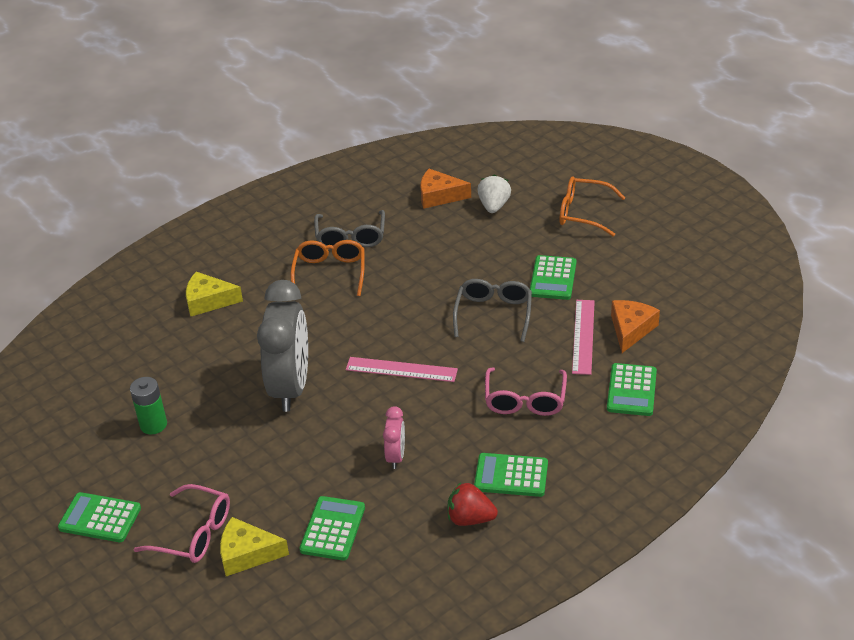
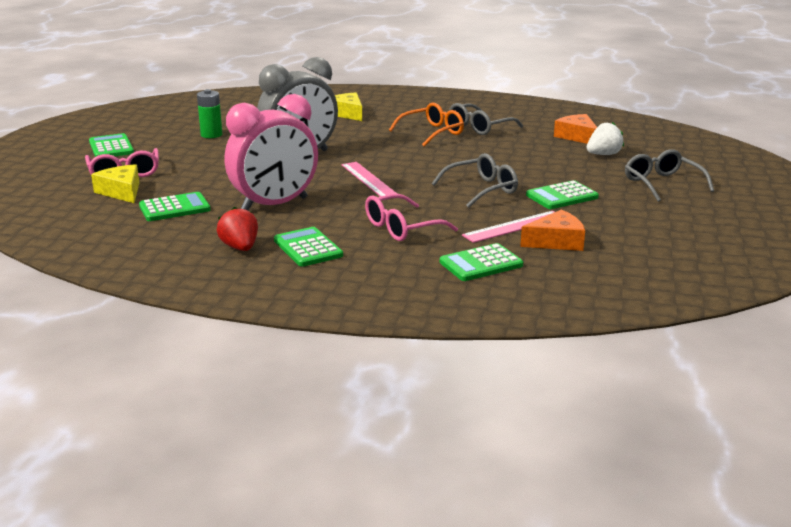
camera: 50 degrees right, 15 degrees down
pink clock [383,406,405,469] -> pink clock [225,94,318,210], size x2.18
orange glasses [559,176,625,237] -> grey glasses [625,149,714,202]

